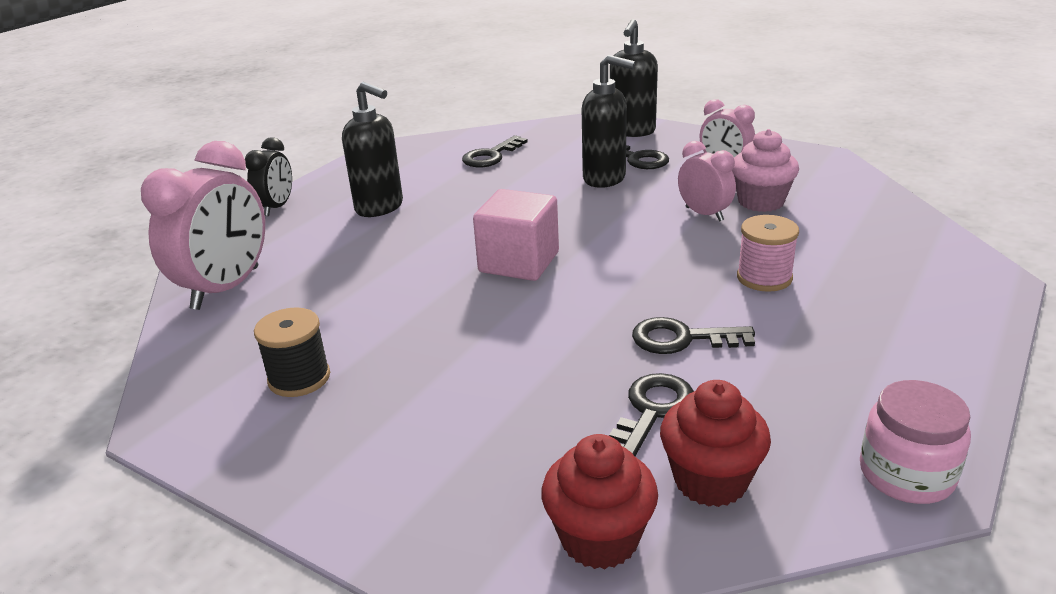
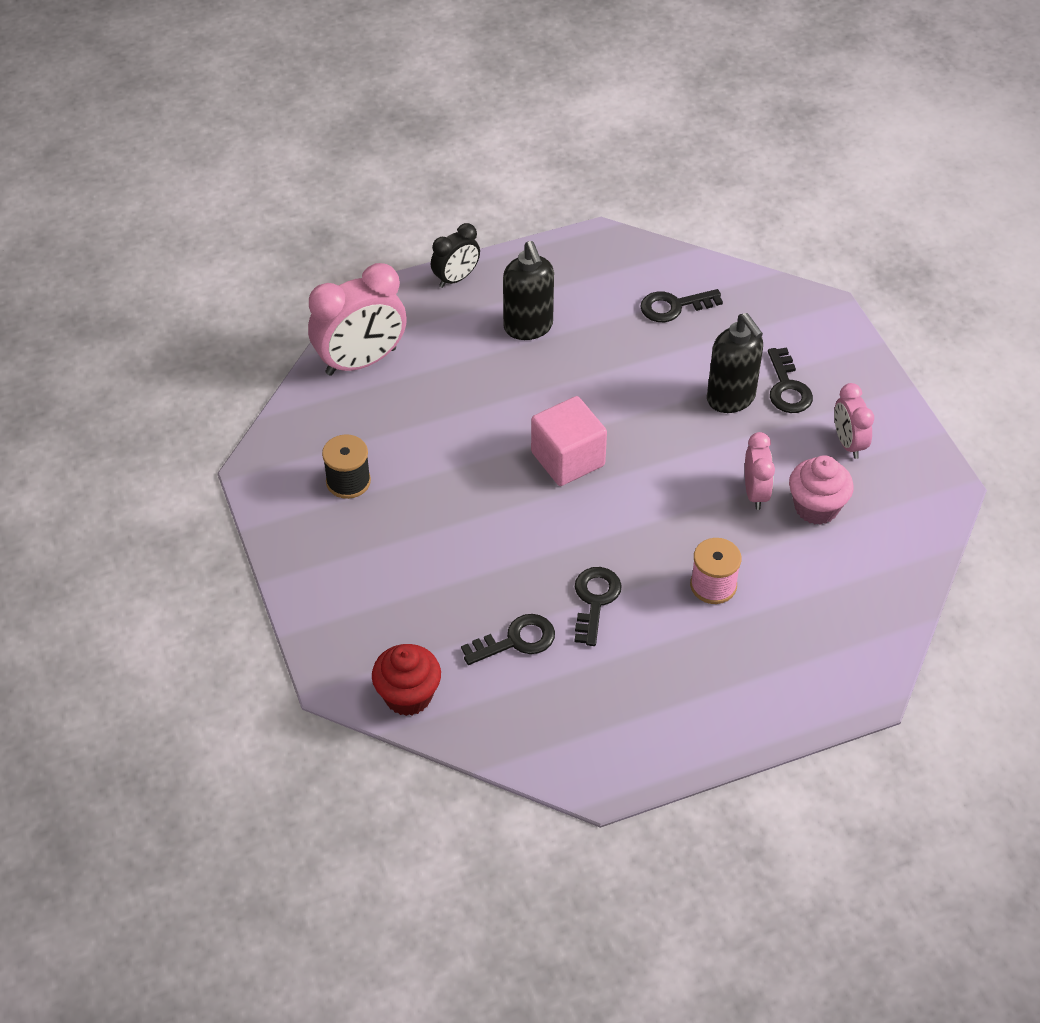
camera: 35 degrees right, 20 degrees up
black soap dispenser [610,19,658,137] -> none
black key [632,317,755,354] -> black key turned 60 degrees clockwise [575,567,622,646]
red cupcake [660,380,771,507] -> none
pink jar [860,380,971,504] -> none

